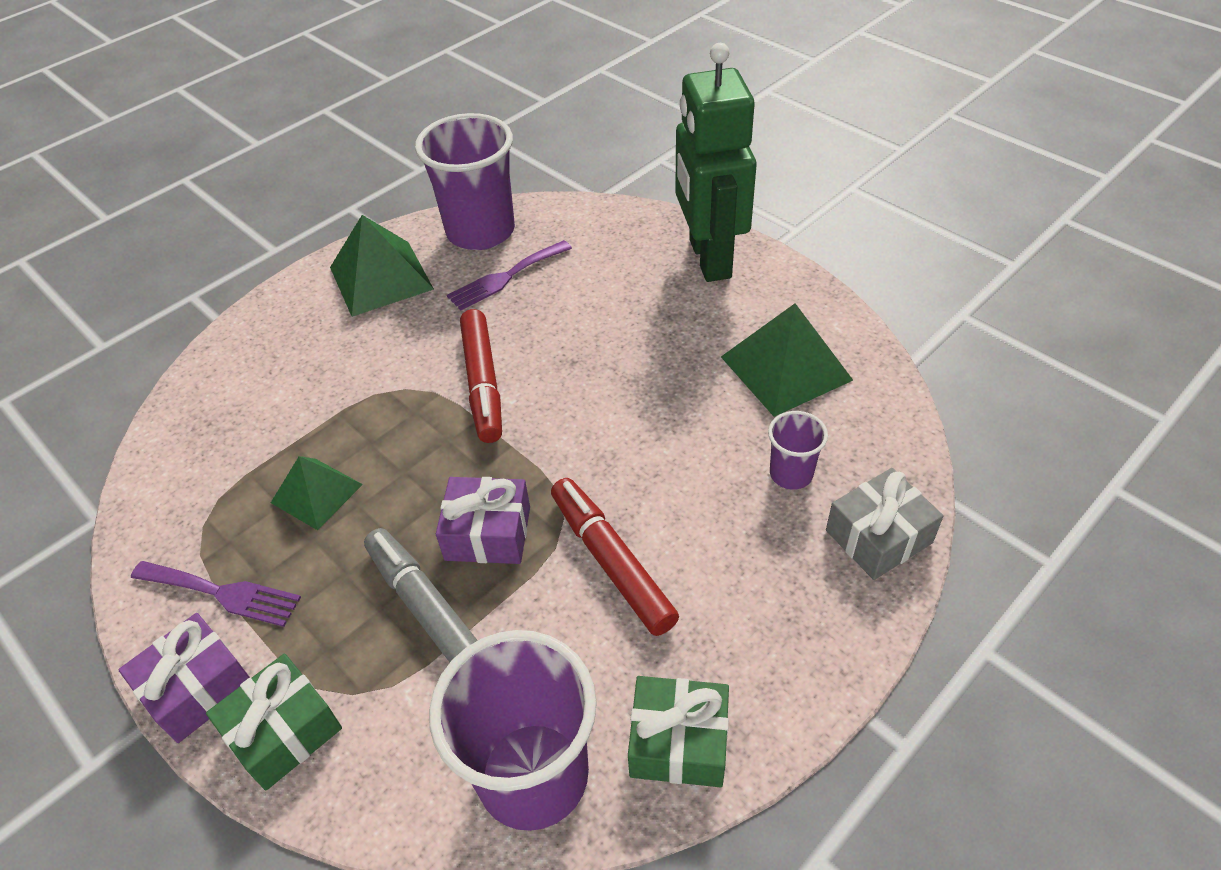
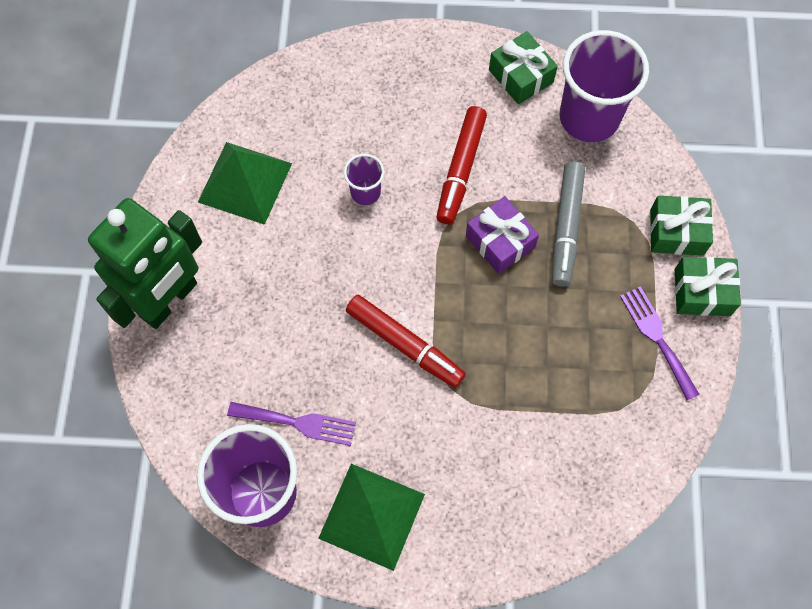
camera: 135 degrees left, 20 degrees up
purple gift [119,613,250,743] -> green gift [675,257,741,316]
green pyramid [271,456,363,530] -> none
red marker [460,309,502,443] -> red marker turned 90 degrees clockwise [346,295,466,388]
purple cup [768,411,828,490] -> purple cup moved to [344,154,384,205]
grey gift [826,468,944,580] -> none

